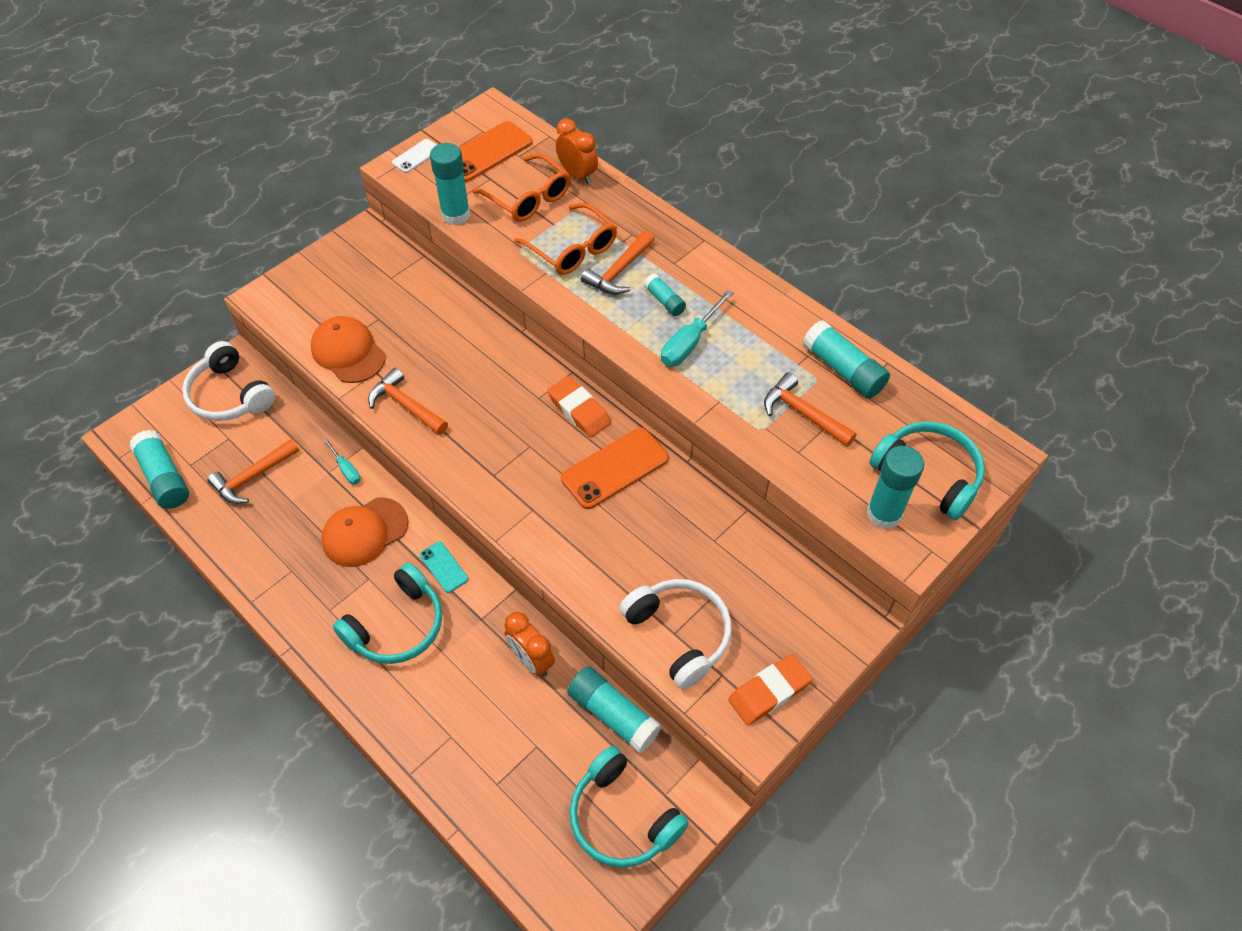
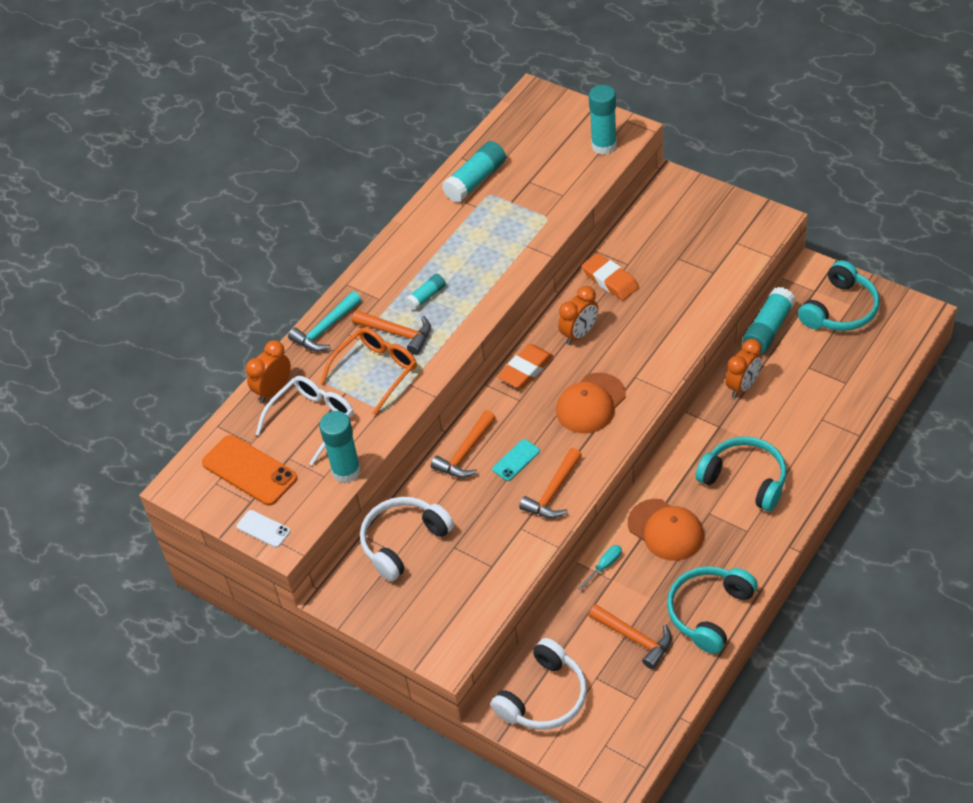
camera: 95 degrees left, 5 degrees down
turquoise glue stick [129,430,189,509] -> none
orange cap [311,316,386,383] -> orange cap moved to [556,373,626,434]
turquoise phone [420,541,468,593] -> turquoise phone moved to [492,439,540,481]
orange glasses [472,153,571,222] -> white glasses [256,376,353,466]
orange phone [561,428,669,509] -> orange clock [558,286,598,345]
white headphones [619,579,732,689] -> white headphones moved to [360,497,454,581]
turquoise screwdriver [661,290,733,366] -> none
orange eraser [728,654,812,725] -> orange eraser moved to [582,253,639,300]
orange hammer [764,372,857,447] -> orange hammer moved to [431,410,496,478]
turquoise headphones [869,421,985,520] -> turquoise headphones moved to [667,566,758,654]
none -> turquoise hammer [288,291,361,352]

